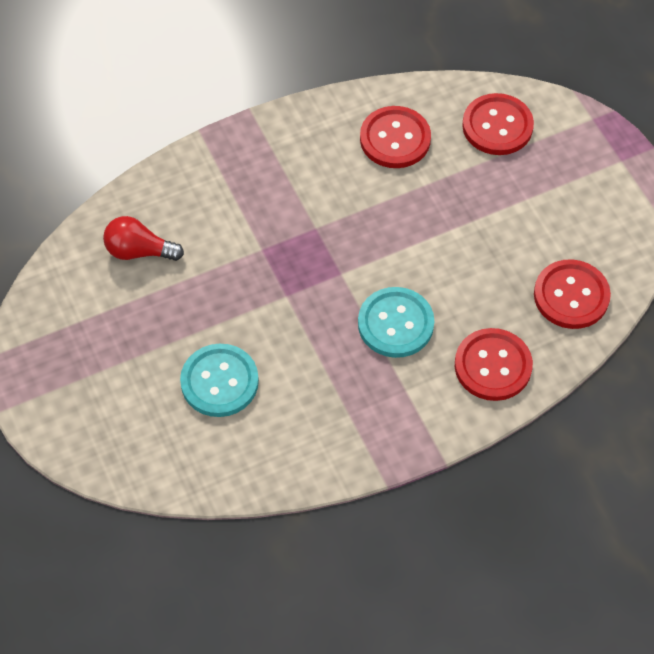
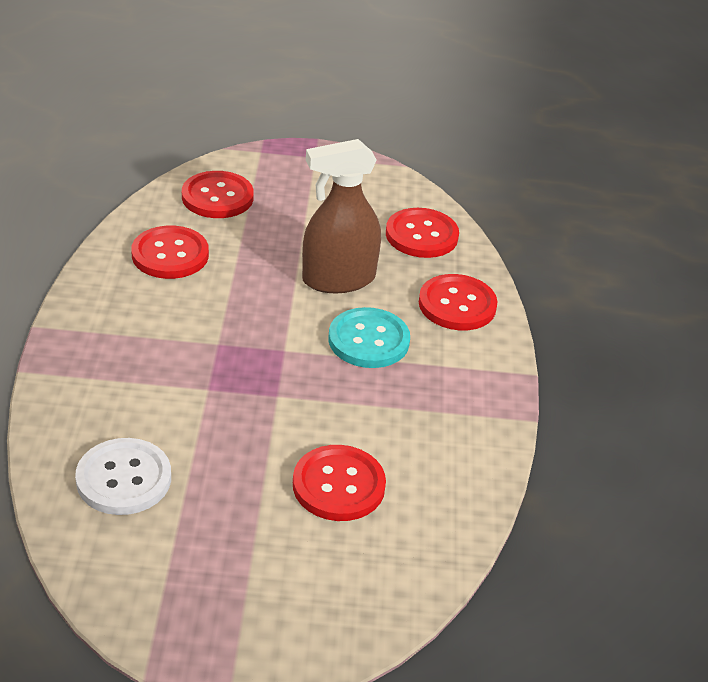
camera: 65 degrees left, 20 degrees down
red light bulb [103,216,184,261] -> white button [75,438,171,515]
turquoise button [180,344,259,417] -> red button [293,445,386,521]
none -> brown spray bottle [302,139,381,293]

